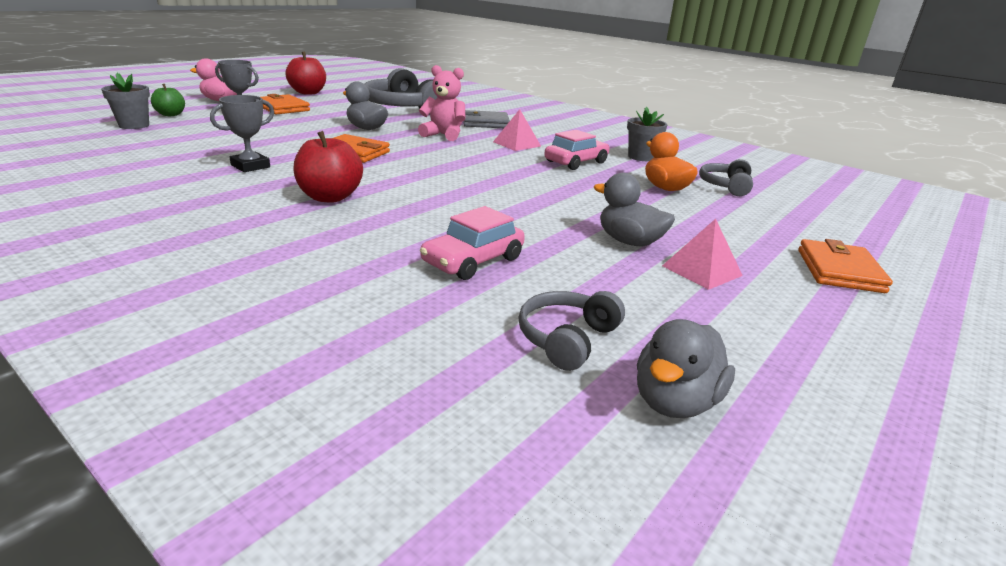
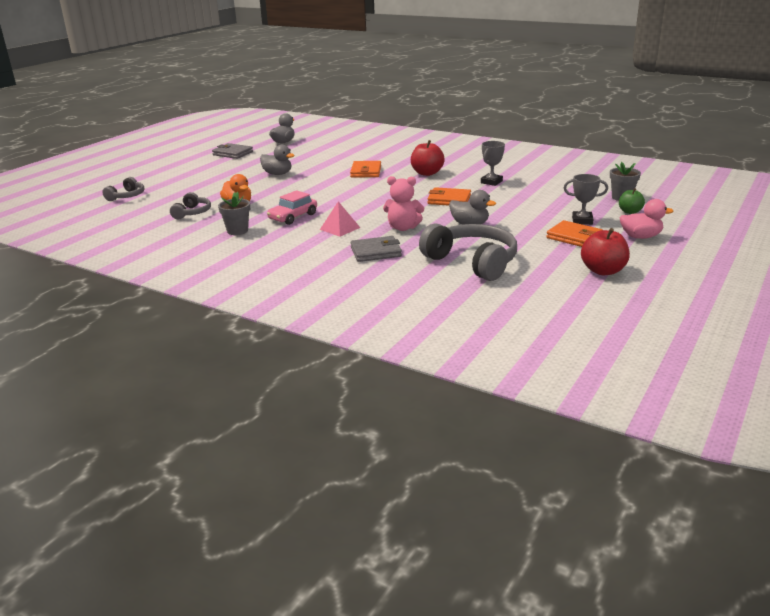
camera: 175 degrees right, 0 degrees up
pink car [420,206,525,280] -> none
grey headphones [518,291,625,371] -> grey headphones moved to [103,177,144,201]
pink pyramid [662,219,743,290] -> none
orange wallet [798,239,893,293] -> orange wallet moved to [350,161,381,177]
none -> grey wallet [212,143,253,159]

